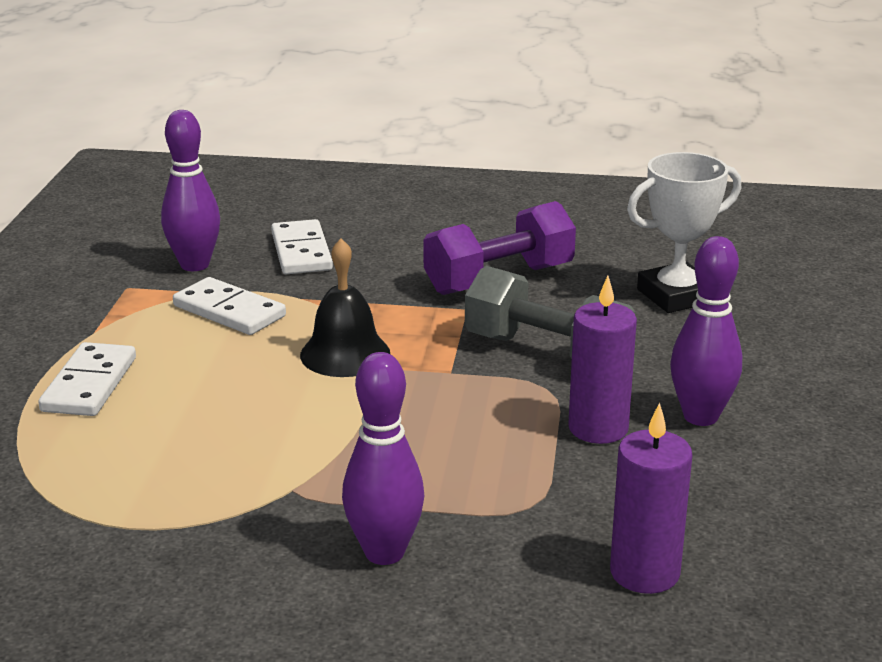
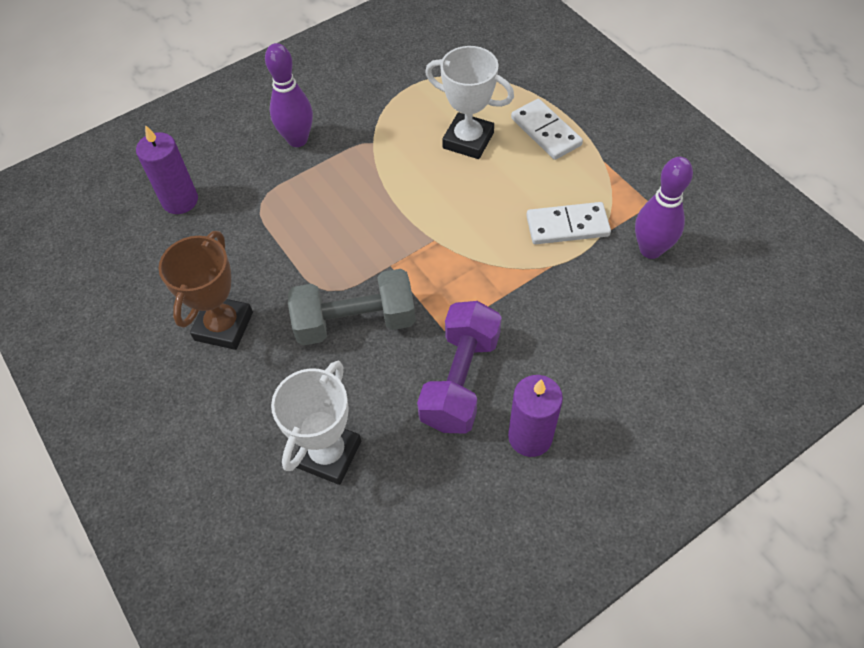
camera: 140 degrees right, 30 degrees up
white domino [271,219,333,274] -> none
black bell [300,238,390,377] -> none
purple candle [568,276,637,444] -> purple candle moved to [508,375,563,457]
purple bowling pin [670,236,742,426] -> brown trophy [158,231,253,350]
none -> white trophy [425,46,514,159]

